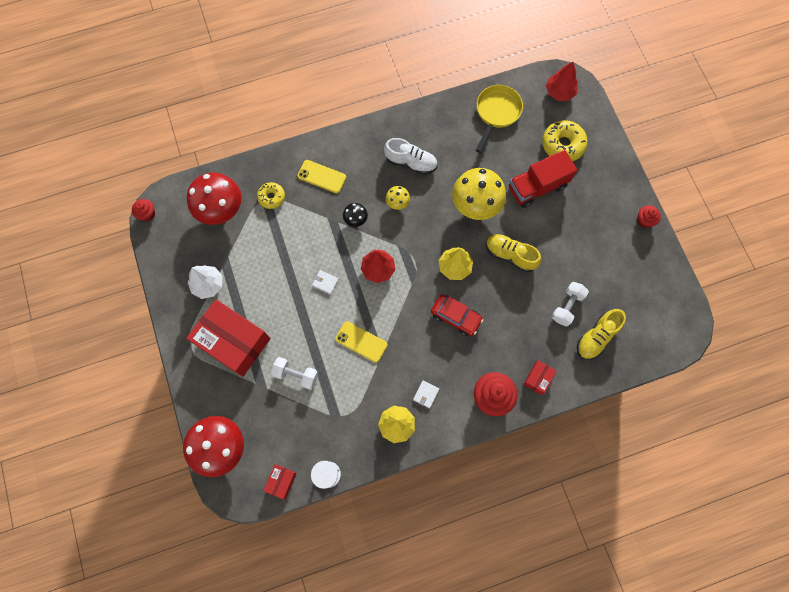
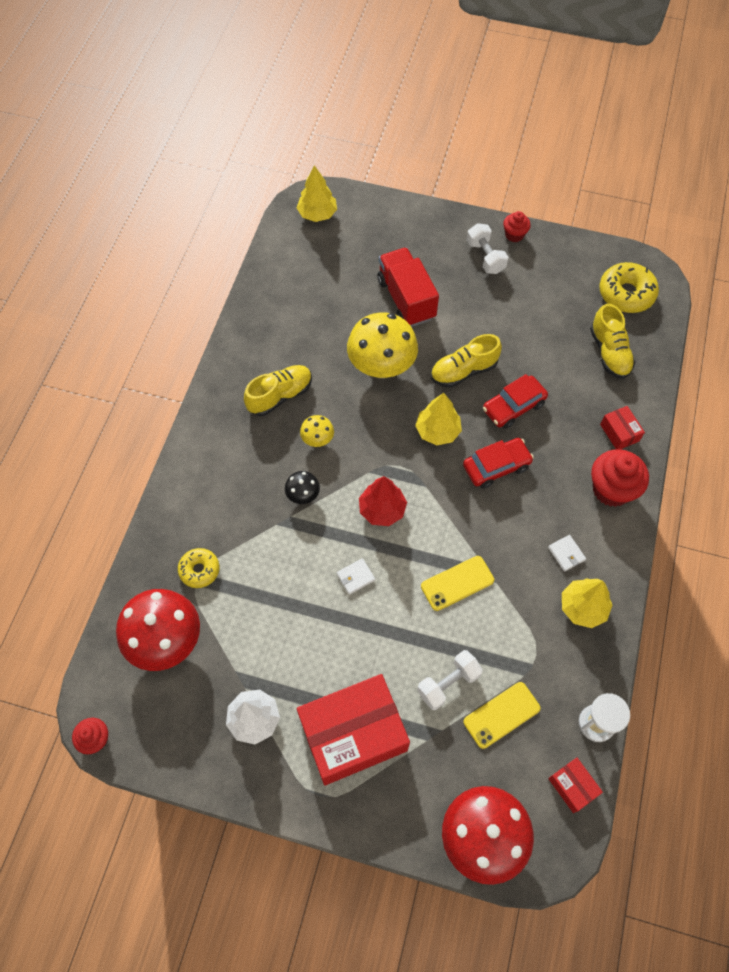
camera: 55 degrees left, 10 degrees down
yellow phone [297,160,346,193] -> yellow phone moved to [464,682,541,749]
white shoe [384,138,437,174] -> yellow shoe [244,365,312,416]
yellow pan [476,85,523,153] -> none
red truck [509,150,577,208] -> red truck turned 150 degrees clockwise [377,247,439,327]
yellow donut [542,120,588,161] -> yellow donut moved to [599,262,659,313]
red tree [546,62,578,101] -> yellow tree [297,165,337,222]
white dumbbell [552,282,589,327] -> white dumbbell moved to [466,223,508,274]
none -> red car [483,374,548,429]

